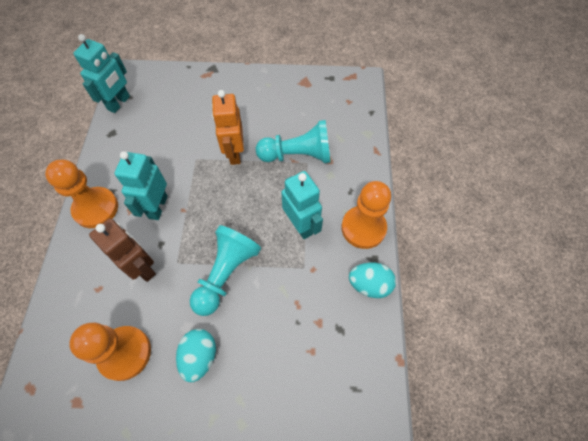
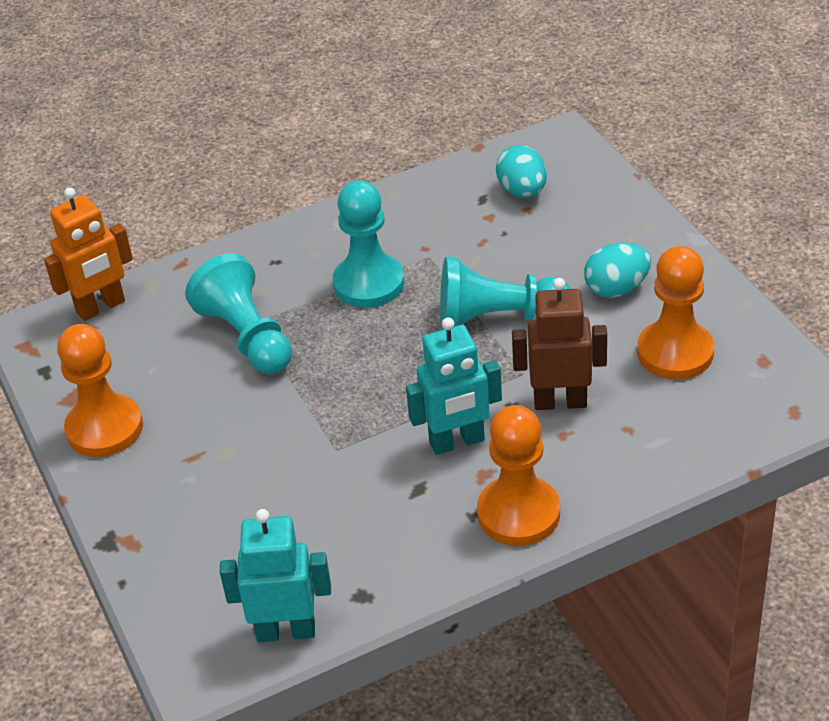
camera: 115 degrees left, 20 degrees down
brown robot [89,218,156,282] -> brown robot turned 75 degrees clockwise [512,278,607,410]
orange robot [212,90,244,165] -> orange robot moved to [44,187,133,321]
turquoise robot [281,171,323,239] -> turquoise pawn [333,180,404,308]
orange pawn [341,181,391,249] -> orange pawn moved to [57,324,143,457]
turquoise egg [349,262,396,298] -> turquoise egg moved to [496,145,547,198]

